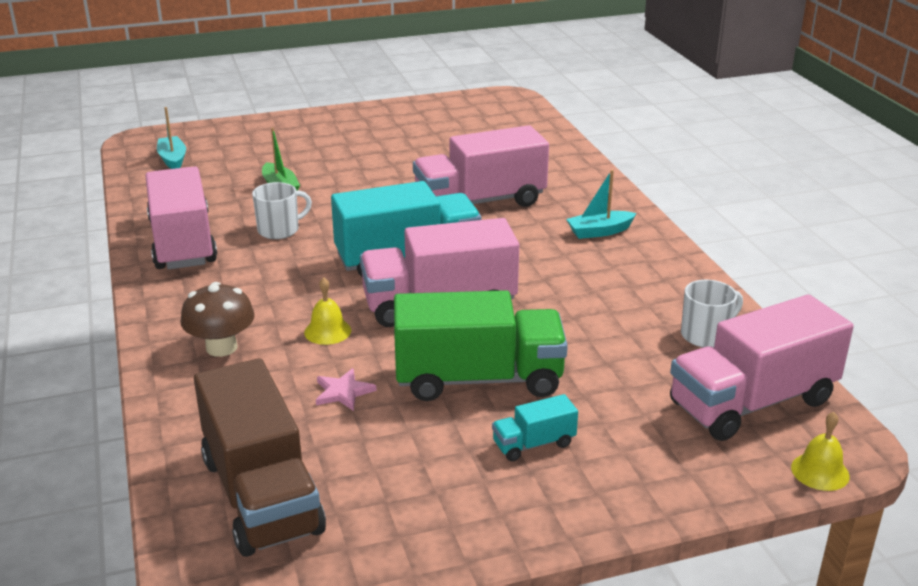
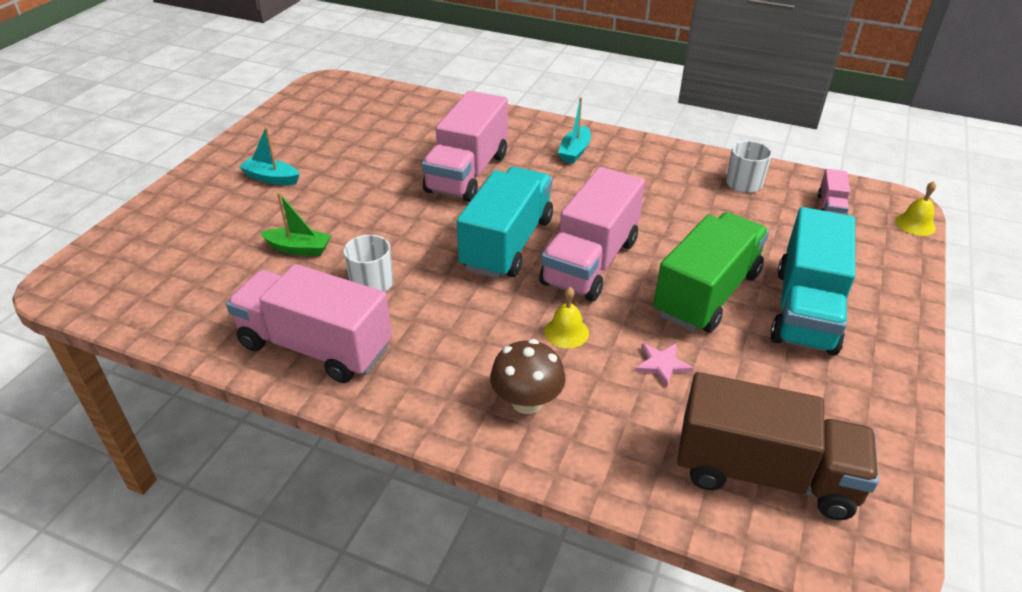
camera: 50 degrees left, 10 degrees up
turquoise boat [157,107,186,169] -> turquoise boat moved to [239,127,300,185]
turquoise truck [492,394,578,461] -> turquoise truck [770,207,855,356], size x2.23
pink truck [670,295,854,441] -> pink truck [817,169,850,215], size x0.45

